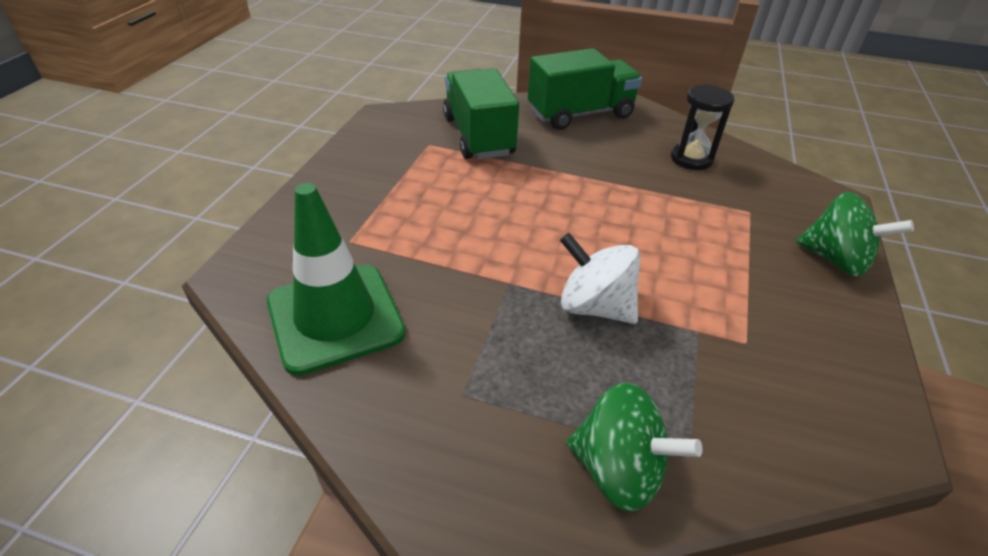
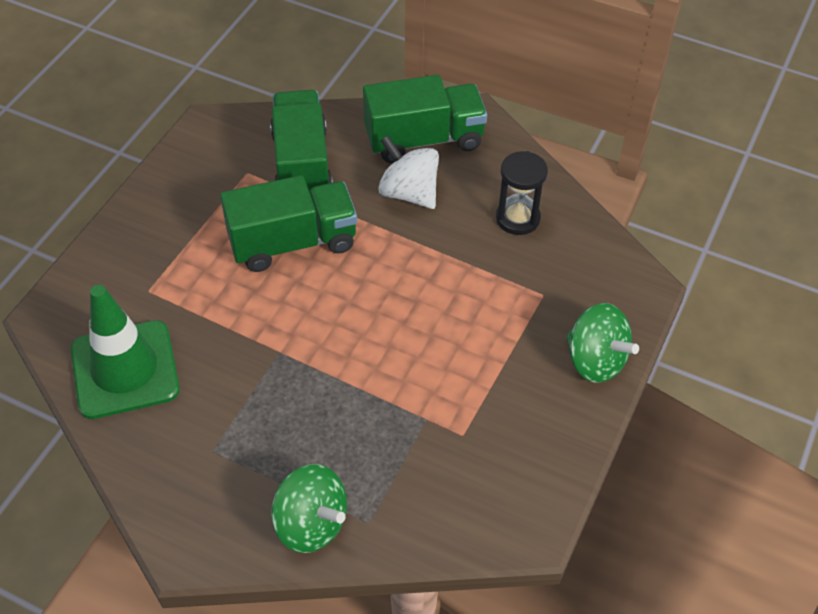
camera: 10 degrees right, 10 degrees up
white spinning top [560,233,640,324] -> white spinning top moved to [378,135,439,209]
none -> green truck [220,175,357,272]

